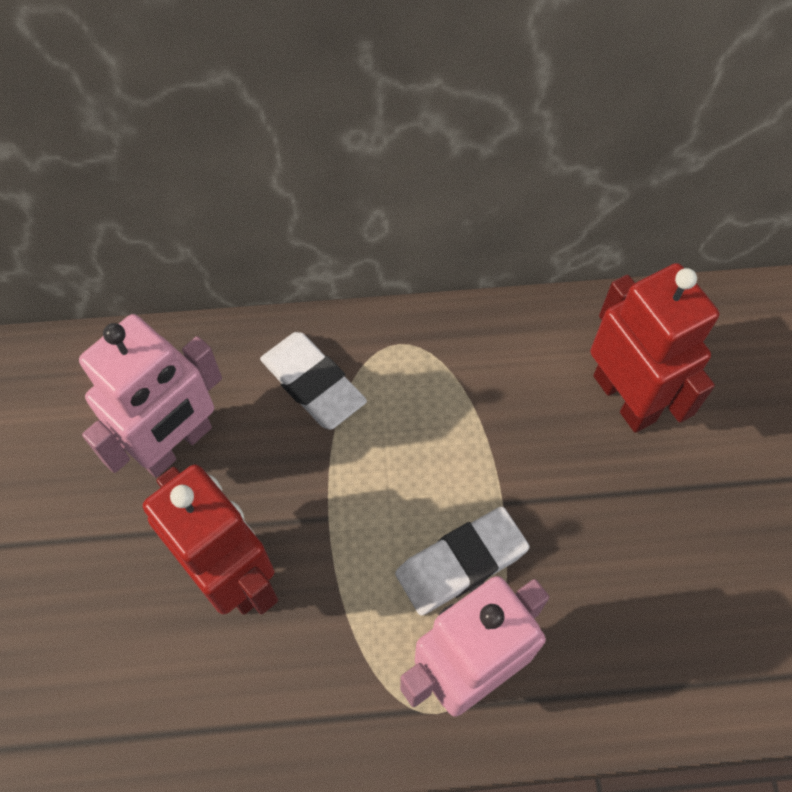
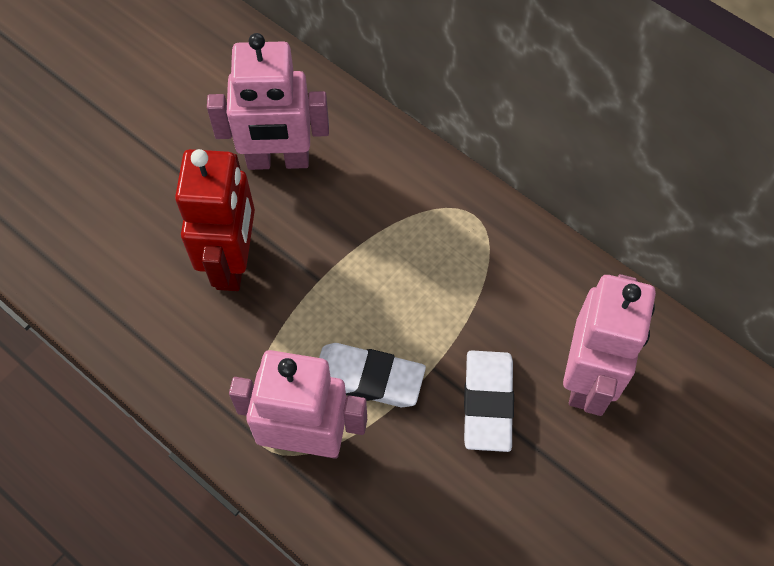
camera: 45 degrees right, 0 degrees up
white eraser [260,332,367,430] -> white eraser moved to [464,350,514,452]
red robot [590,263,719,433] -> pink robot [563,274,656,416]

